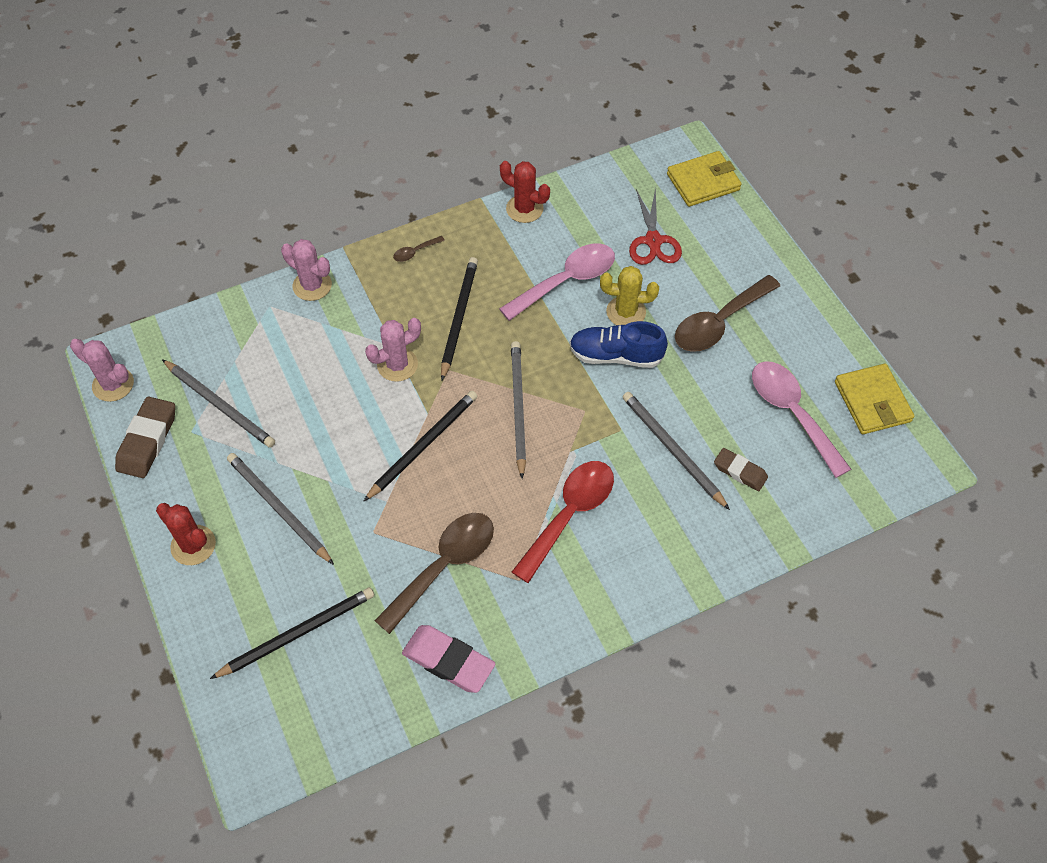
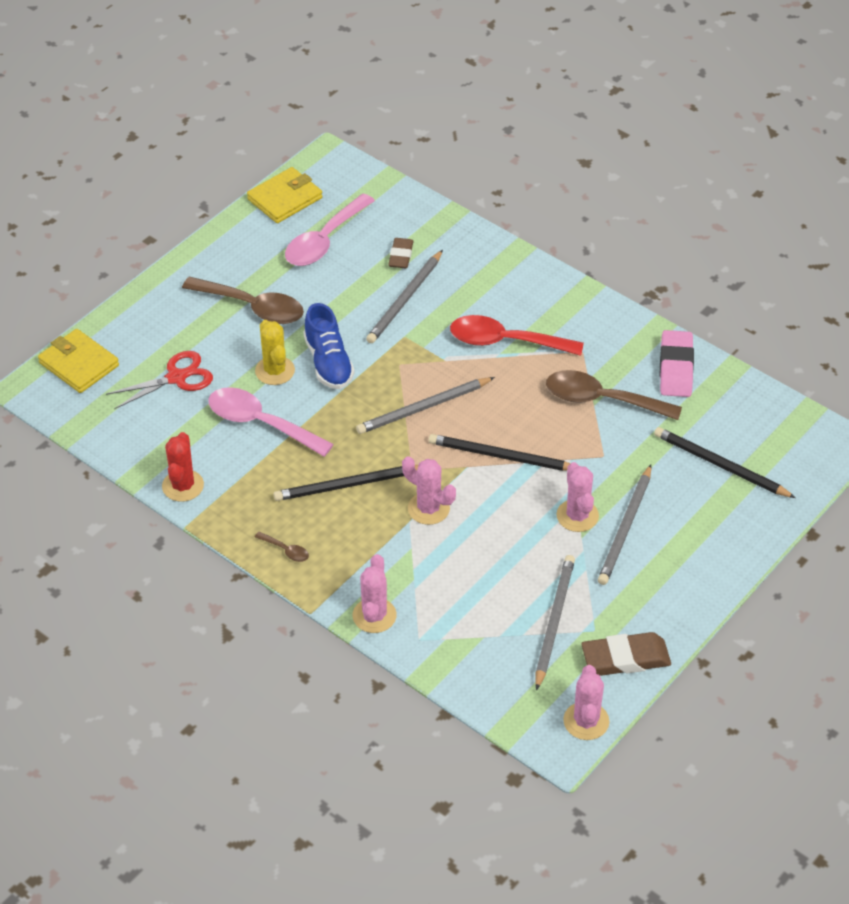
camera: 115 degrees left, 10 degrees down
red cactus [156,503,216,565] -> none
none -> pink cactus [556,462,599,532]

